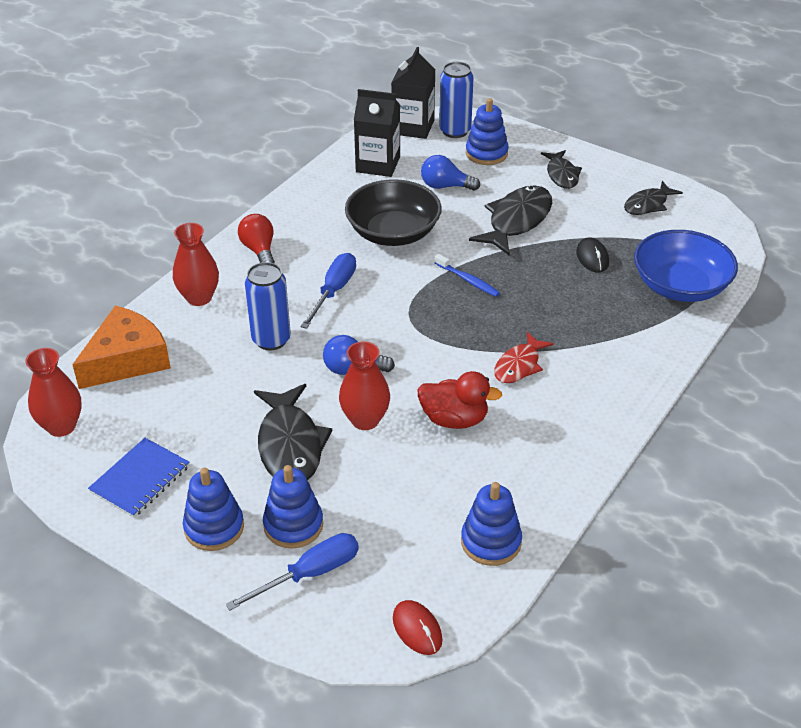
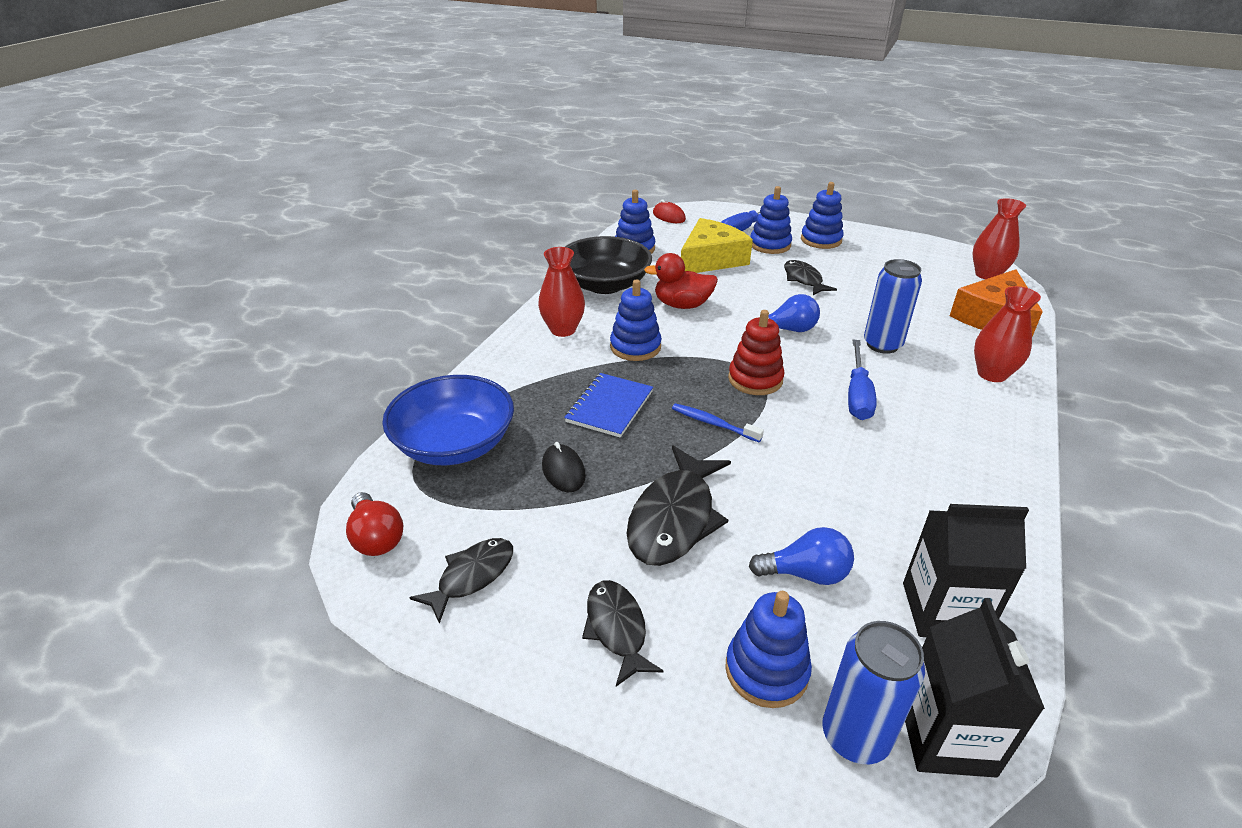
camera: 170 degrees right, 5 degrees down
blue notebook [88,438,190,518] -> blue notebook moved to [564,373,653,438]
red light bulb [238,214,275,264] -> red light bulb moved to [346,492,403,556]
black fish [254,384,332,481] -> black fish [784,260,837,295], size x0.61
red vase [339,341,390,430] -> red vase moved to [538,247,585,337]
black bowl [345,179,442,246] -> black bowl moved to [565,236,652,294]
red fish [494,332,554,383] -> blue stacking toy [610,279,662,361]
none -> yellow cheese [681,218,753,273]
none -> red stacking toy [728,310,784,395]

